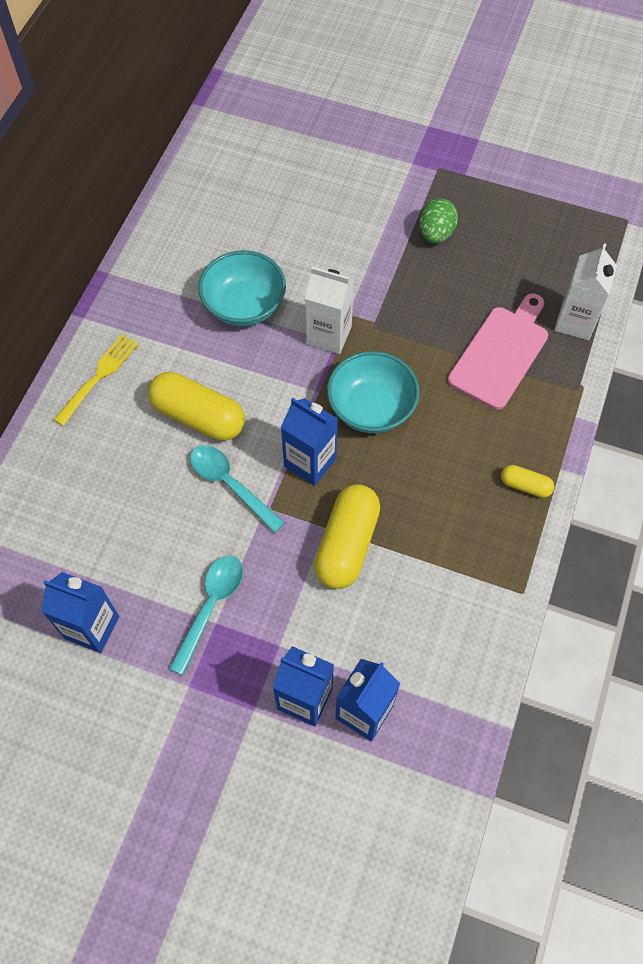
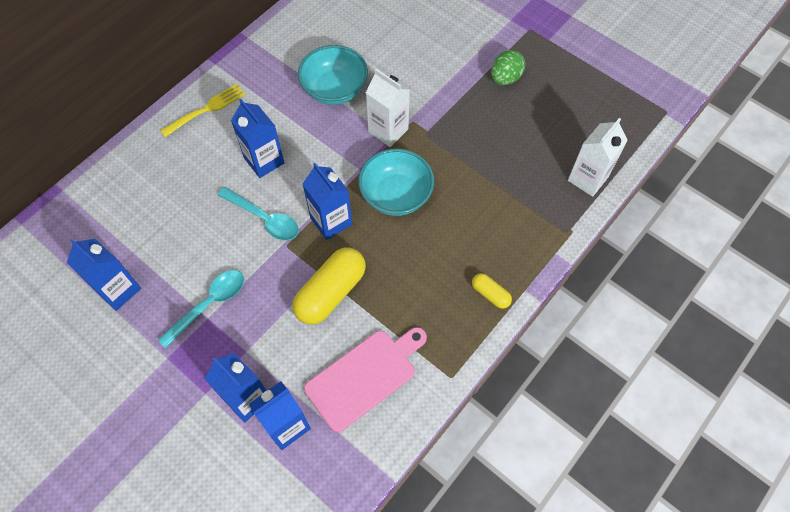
camera: 20 degrees right, 0 degrees up
yellow capsule [148,372,245,441] -> blue carton [231,99,284,178]
turquoise spoon [190,445,285,533] -> turquoise spoon turned 150 degrees clockwise [218,187,299,240]
pink cutting board [448,294,548,410] -> pink cutting board moved to [304,327,427,432]

